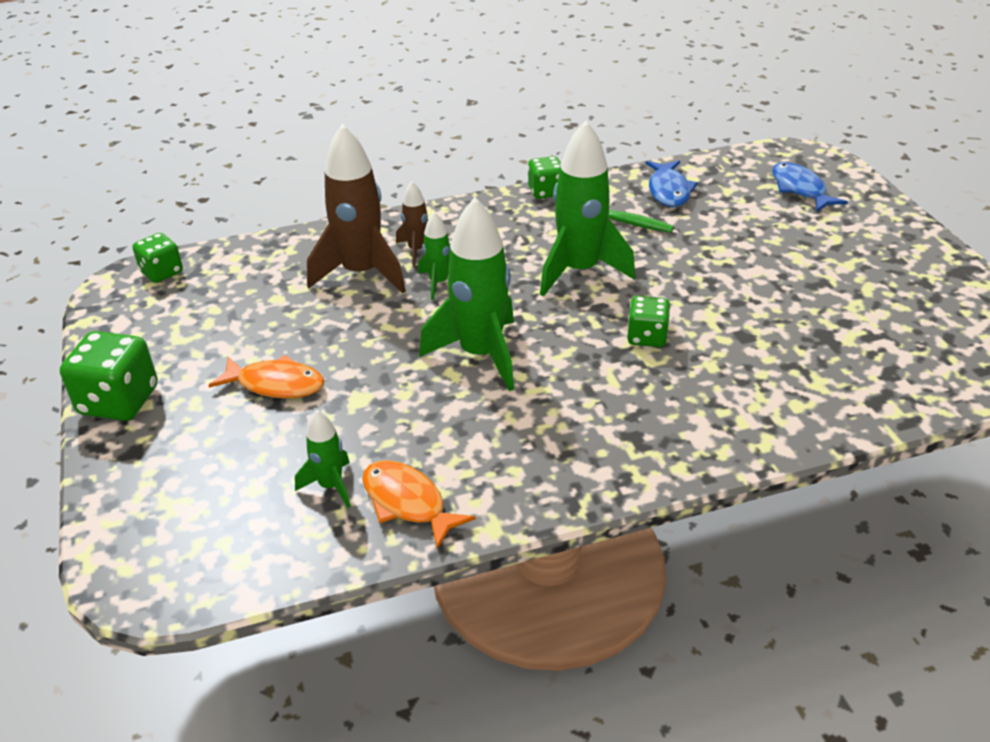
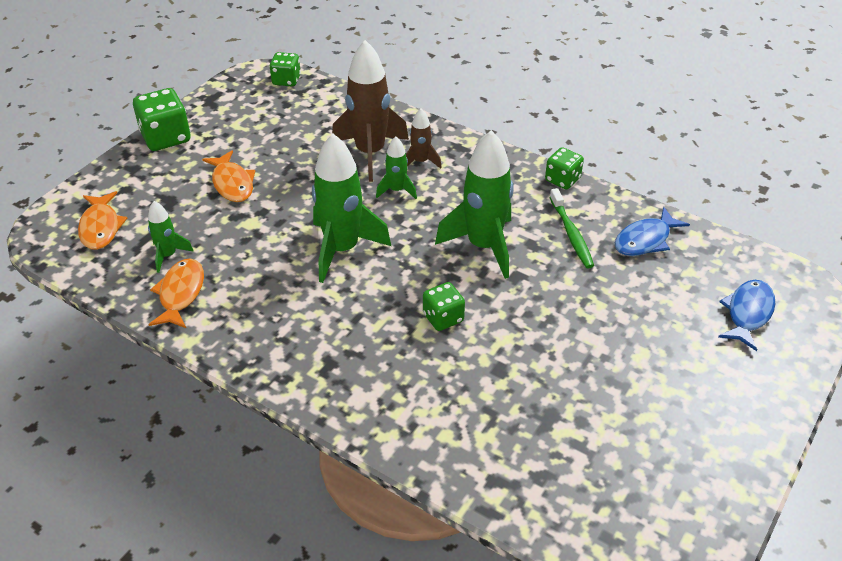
camera: 50 degrees right, 5 degrees up
none -> orange fish [78,191,127,250]

